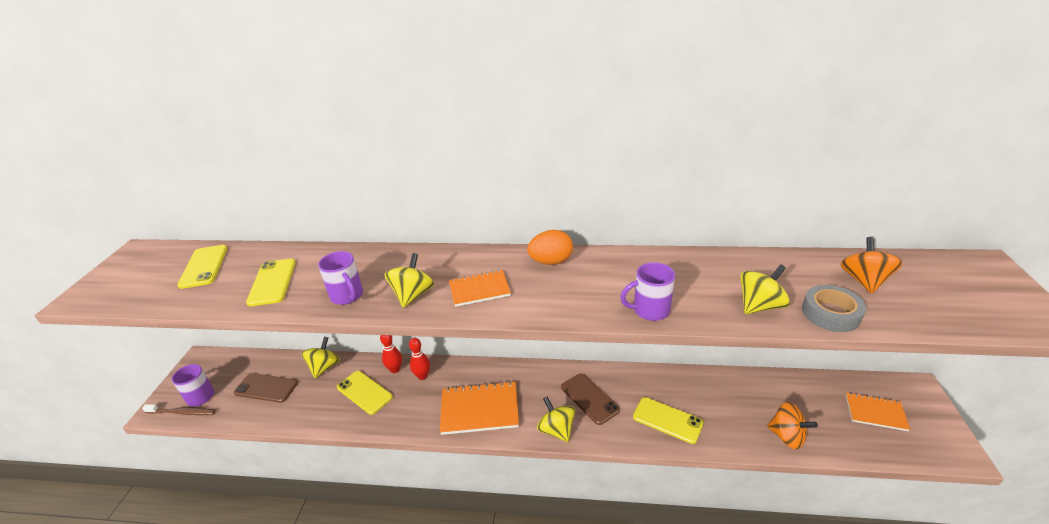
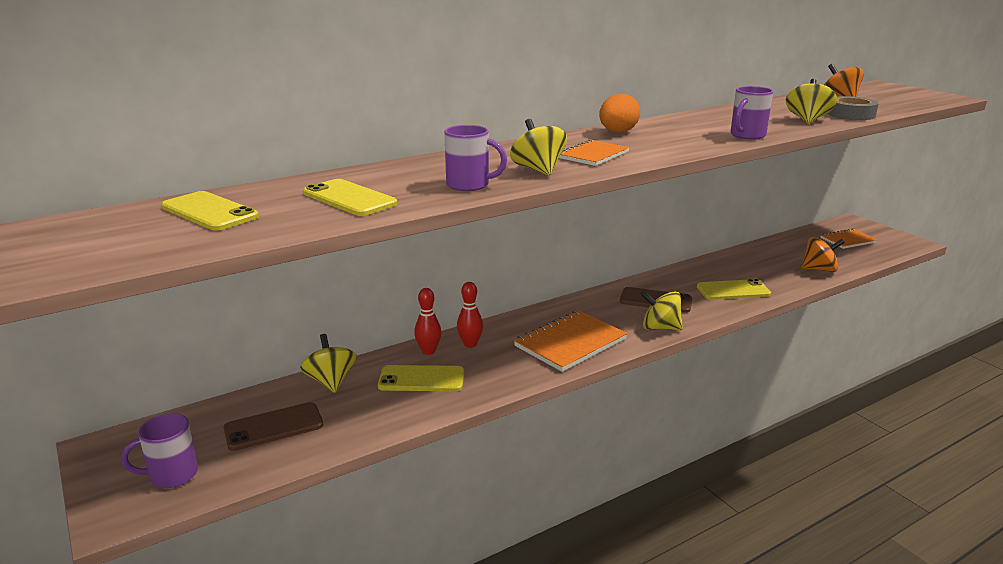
camera: 40 degrees left, 10 degrees down
brown toothbrush [142,404,216,415] -> none

